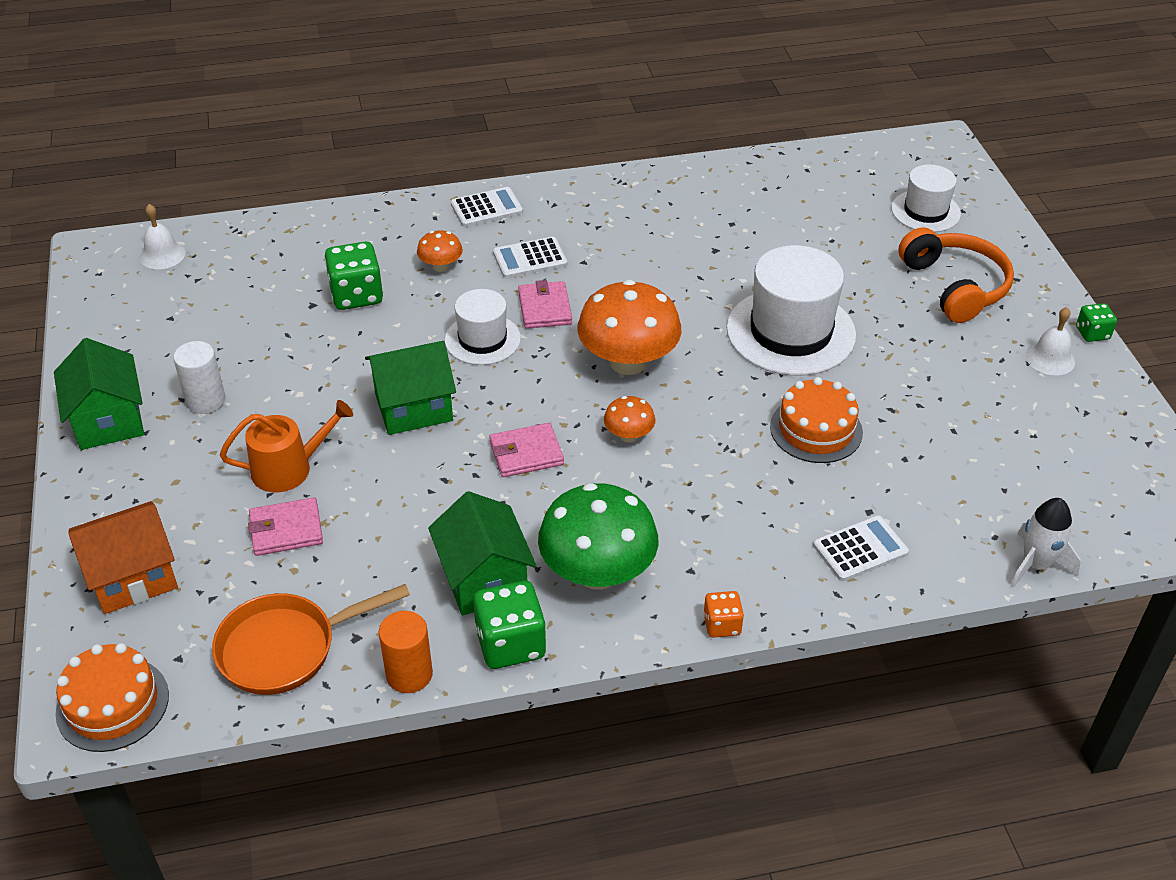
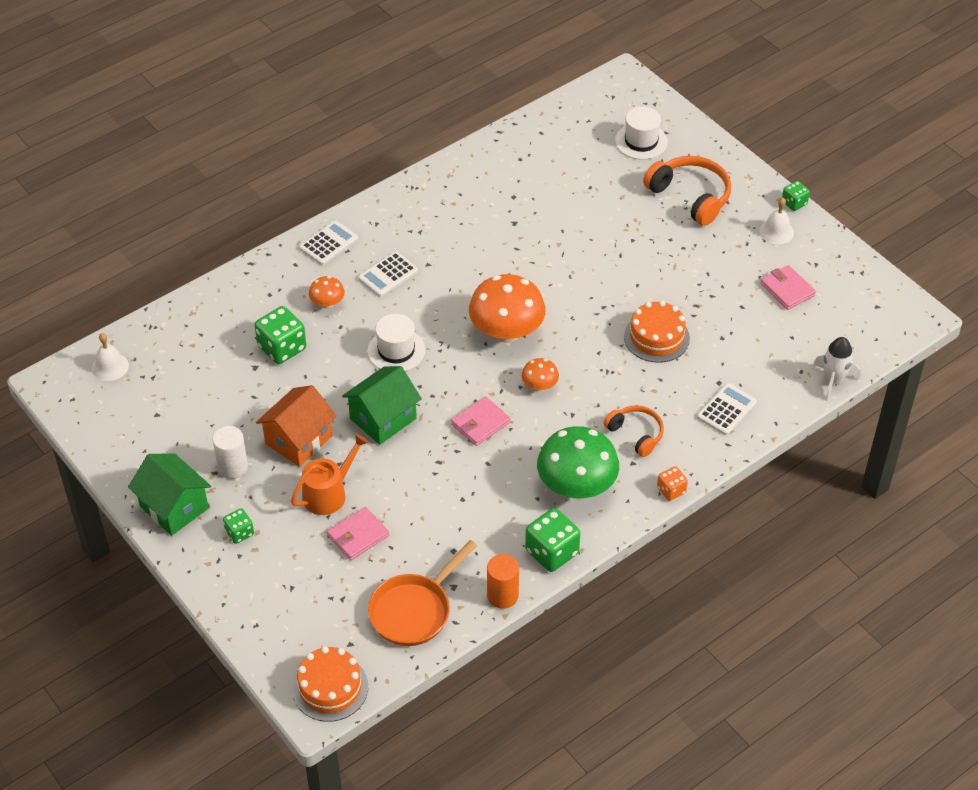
camera: 25 degrees left, 5 degrees up
orange house [68,501,178,614] -> orange house moved to [256,385,337,467]
green house [428,491,536,616] -> none
pink wallet [518,280,572,329] -> pink wallet moved to [760,265,816,310]
white hat [726,245,856,376] -> none
none -> green dice [223,508,254,544]
none -> orange headphones [604,405,664,457]

